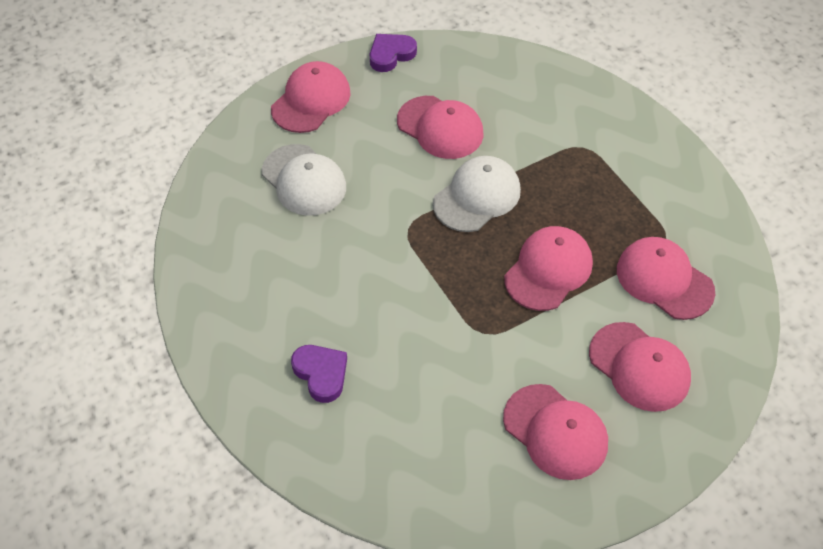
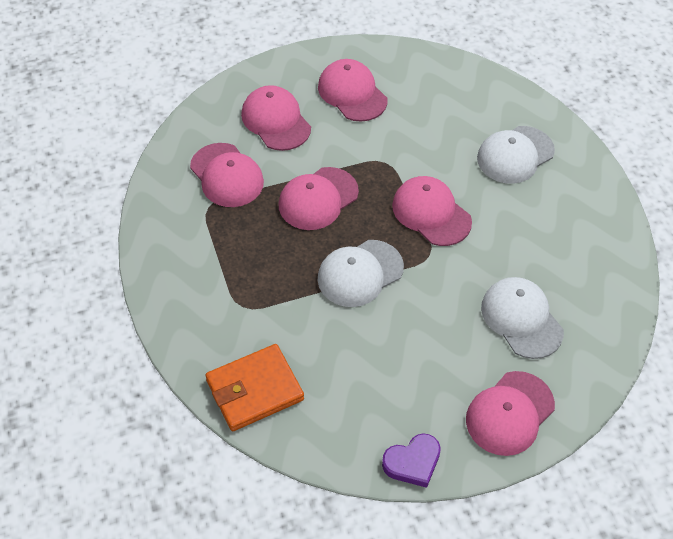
camera: 170 degrees left, 0 degrees up
purple heart [291,345,347,403] -> white cap [477,126,555,184]
pink cap [397,96,484,159] -> pink cap moved to [392,176,472,246]
none -> orange wallet [206,344,304,431]

